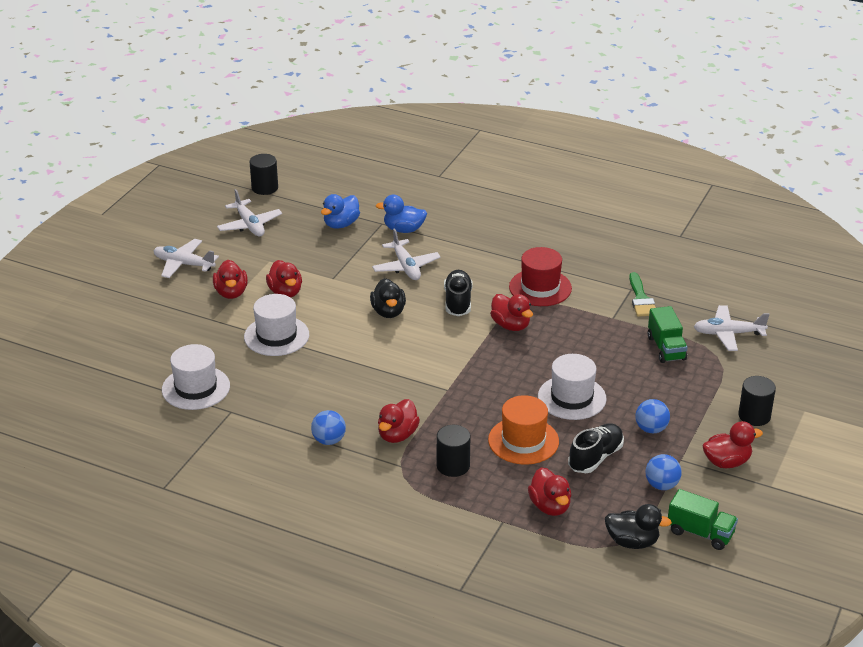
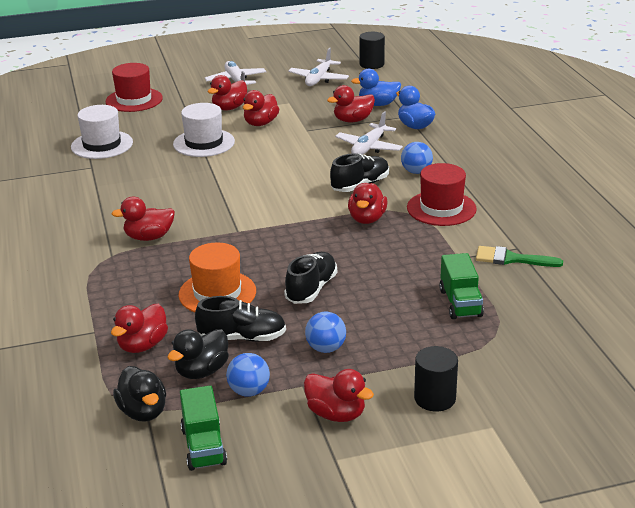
camera: 50 degrees right, 5 degrees down
blue ball [311,410,346,445] -> blue ball moved to [401,142,433,174]
black duck [370,278,406,318] -> black duck moved to [167,329,229,379]
black cylinder [437,425,471,477] -> none
white hat [538,354,606,420] -> black shoe [284,252,337,304]
green brush [629,272,656,317] -> green brush turned 60 degrees clockwise [476,246,563,267]
green truck [648,306,688,363] -> green truck turned 45 degrees counterclockwise [439,253,484,319]
white plane [694,305,769,351] -> none
none -> red hat [106,63,163,112]
none -> red duck [327,85,375,123]

